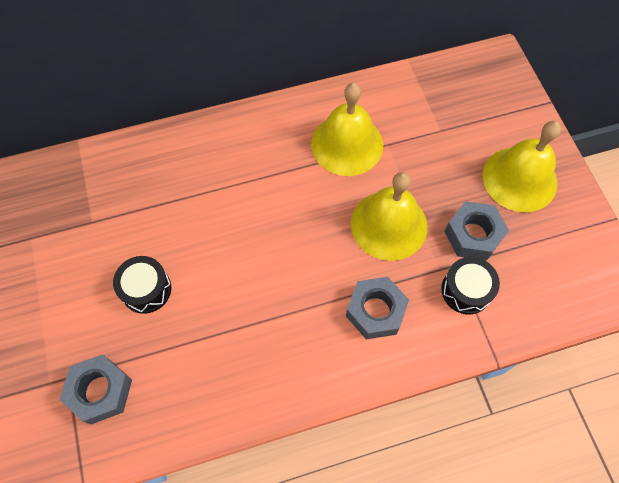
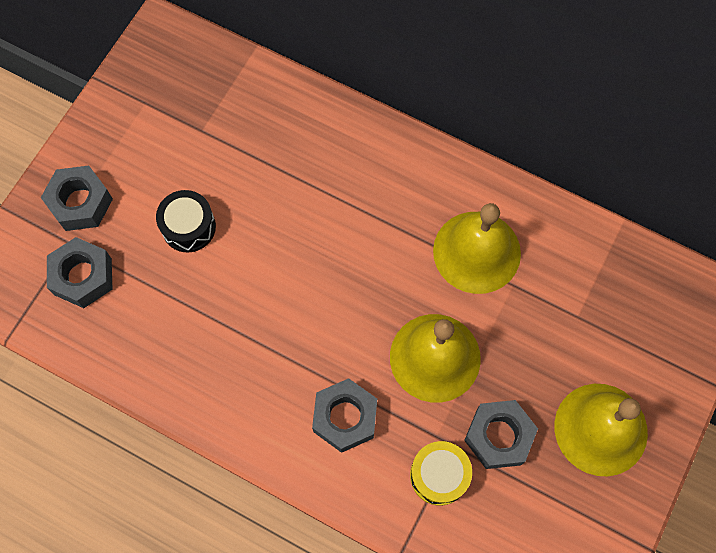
camera: 45 degrees right, 5 degrees up
black drum [441,257,500,314] -> yellow drum [410,441,472,506]
none -> grey nut [41,165,113,231]

